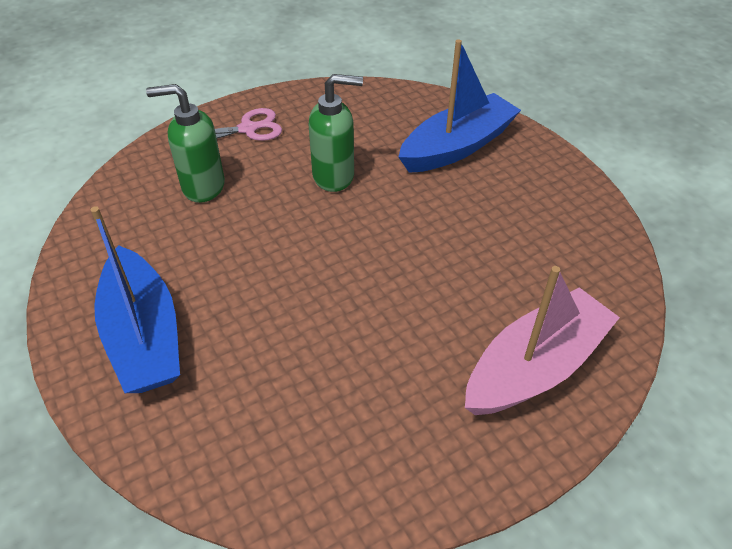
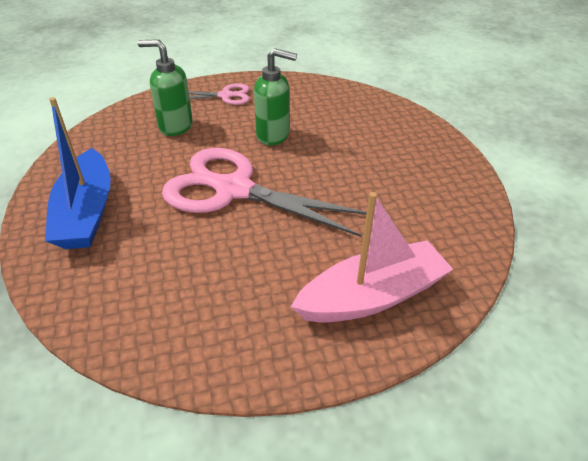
camera: 15 degrees right, 5 degrees down
blue boat [399,39,521,173] -> none
none -> pink scissors [162,148,367,237]

